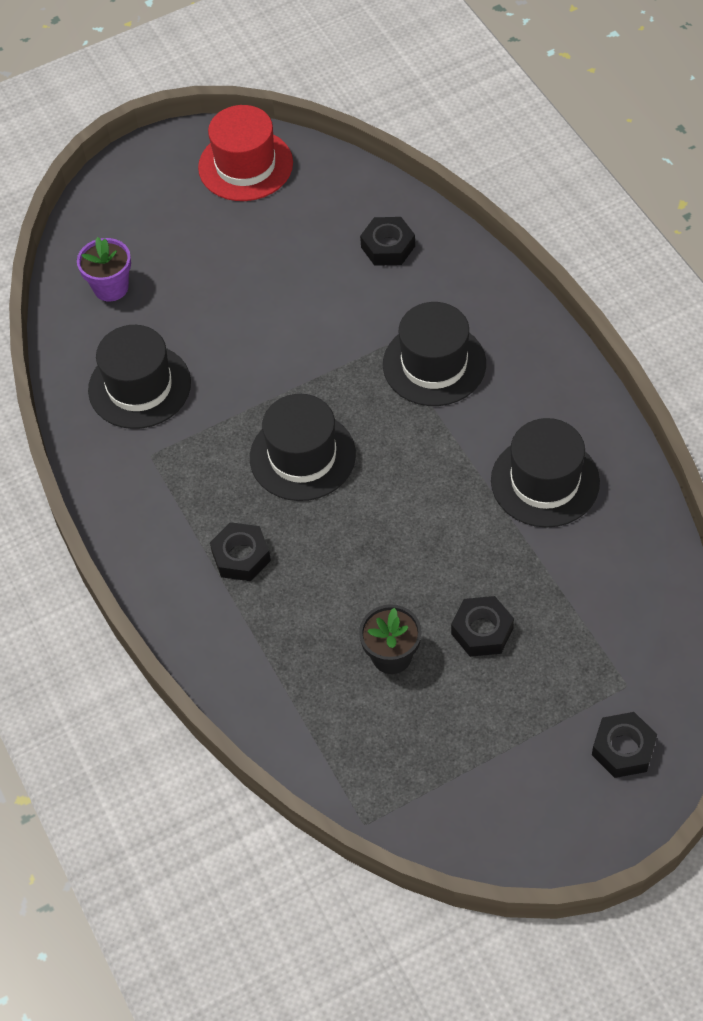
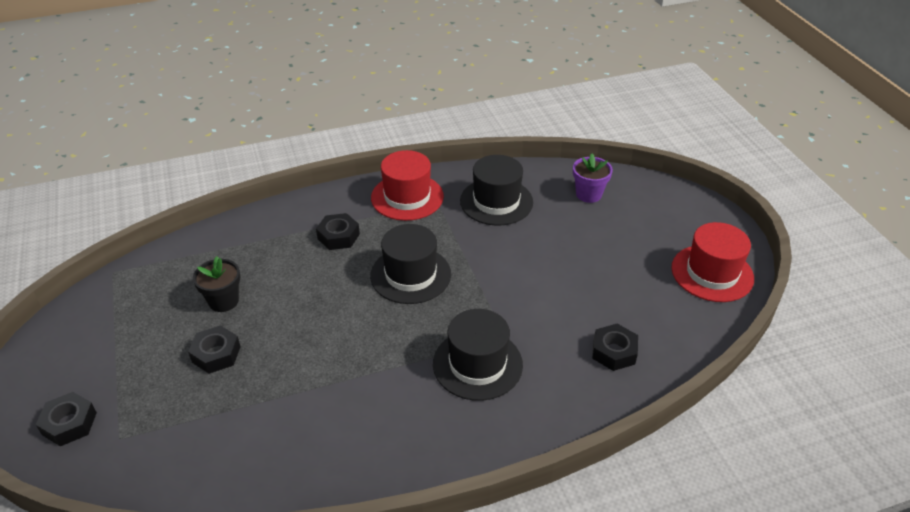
camera: 95 degrees right, 15 degrees down
black hat [491,418,600,528] -> none
none -> red hat [371,150,444,221]

